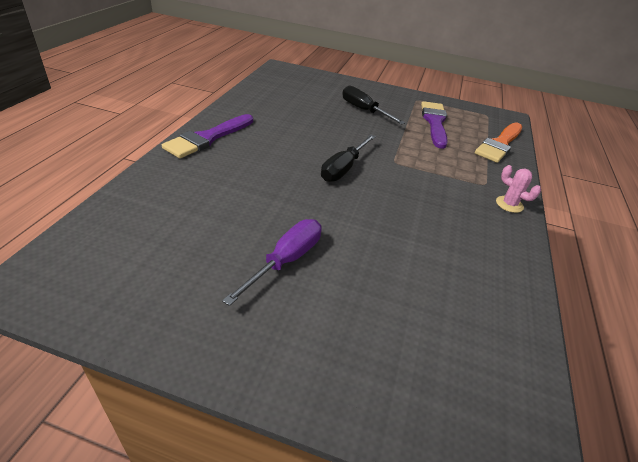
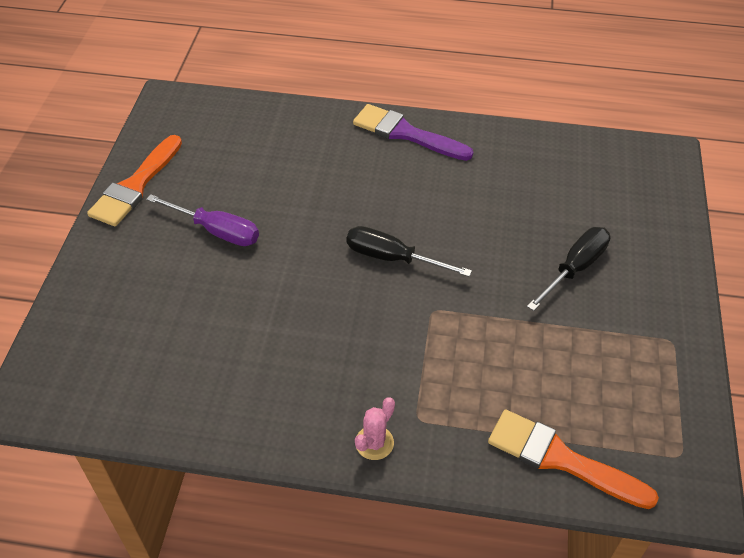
camera: 85 degrees right, 10 degrees up
purple brush [421,101,448,149] -> none
none -> orange brush [87,135,182,226]

